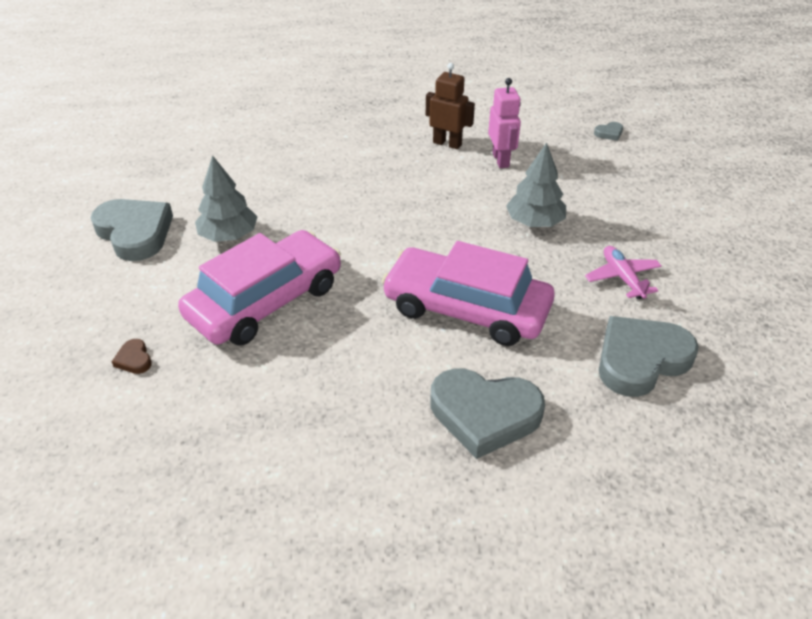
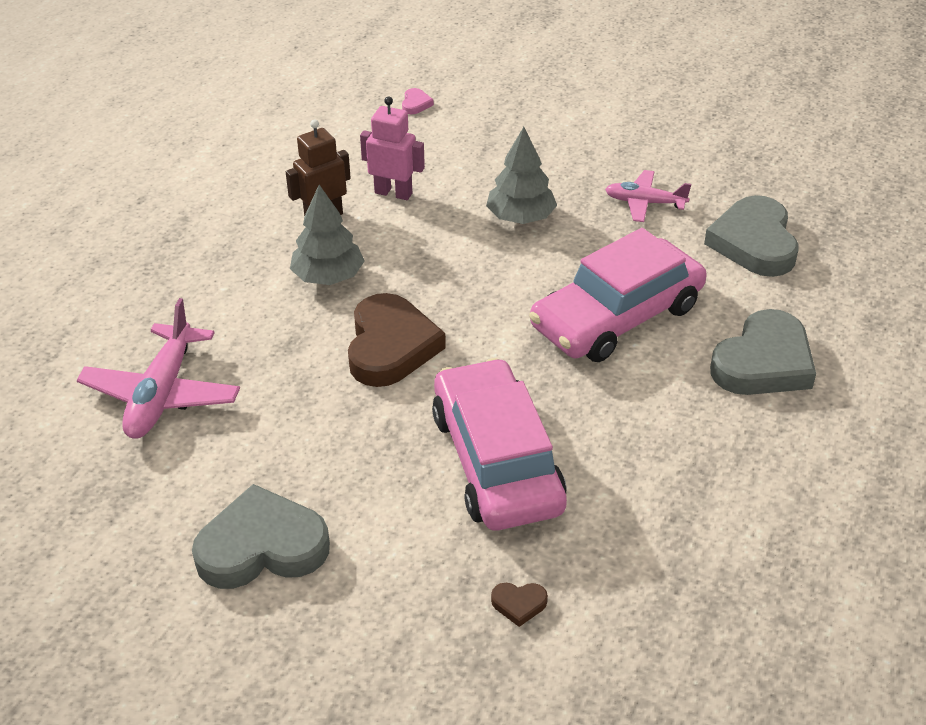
camera: 60 degrees left, 0 degrees up
grey tree [195,155,258,242] -> grey tree moved to [290,185,365,285]
grey heart [594,122,623,141] -> pink heart [402,88,434,114]
none -> pink plane [77,298,240,439]
none -> brown heart [348,293,446,387]

